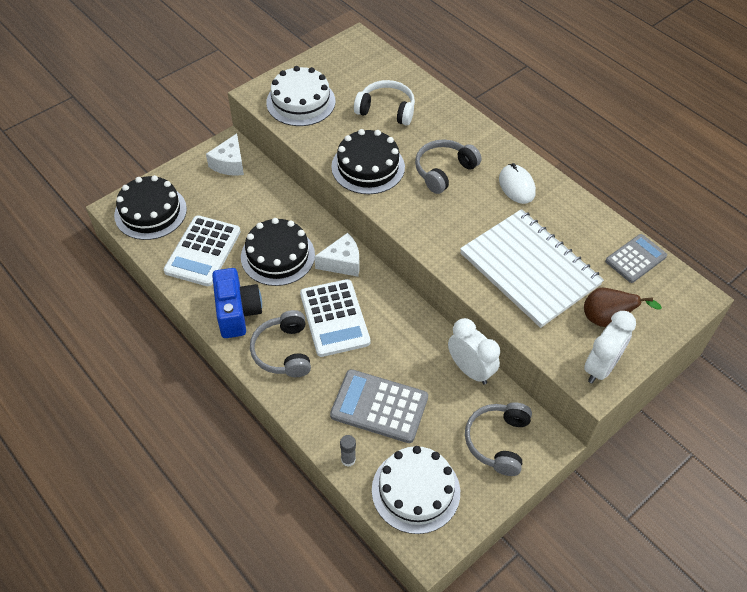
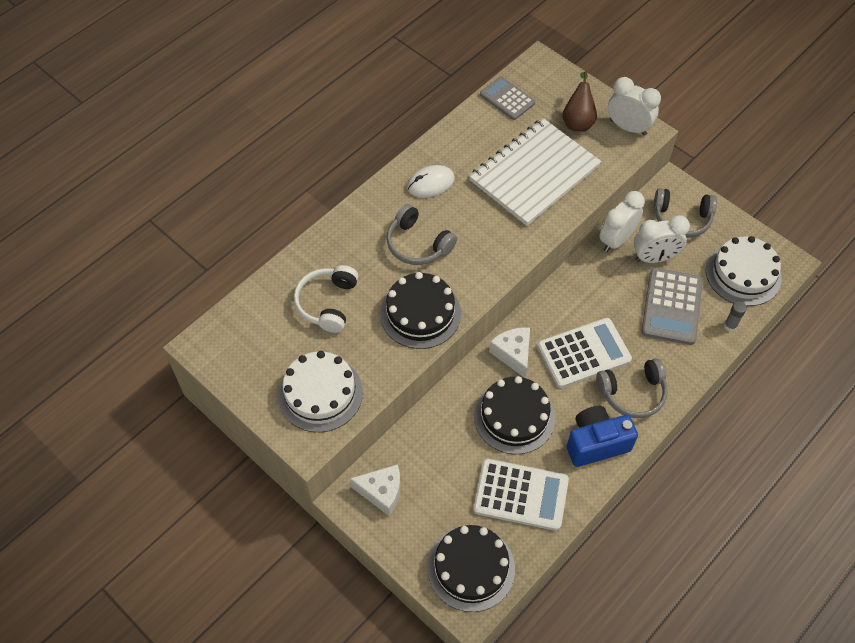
camera: 95 degrees left, 5 degrees up
none -> white clock [634,215,690,263]

